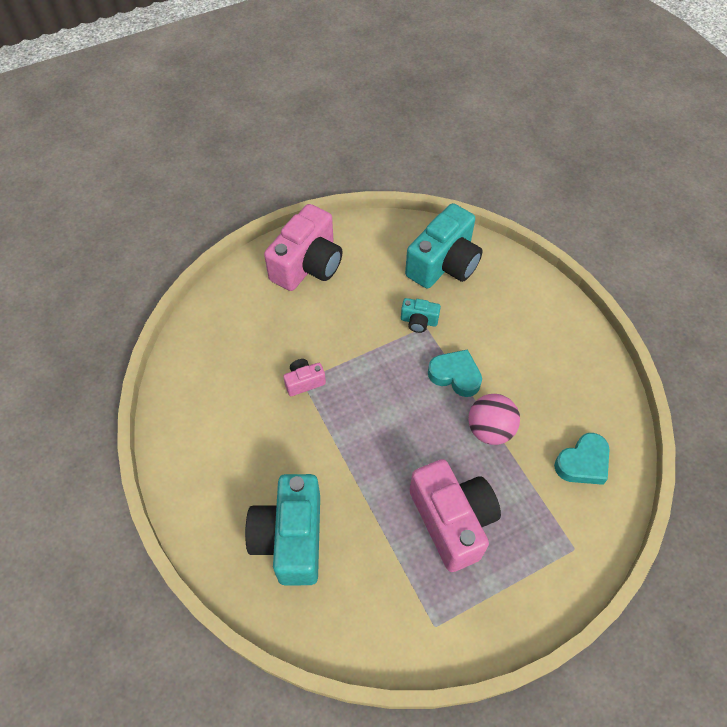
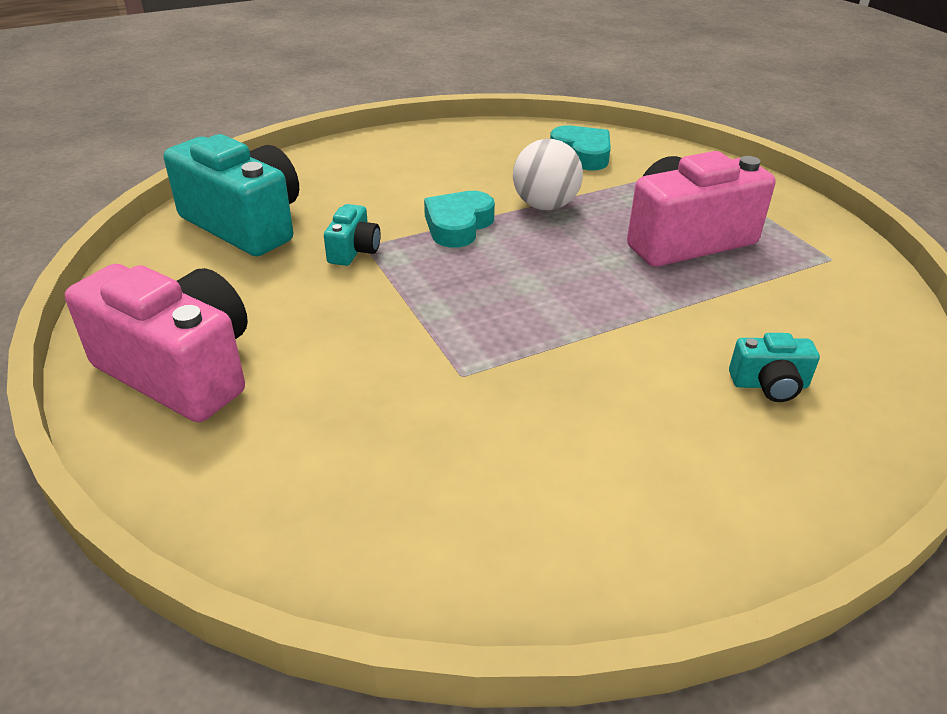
camera: 90 degrees left, 20 degrees down
turquoise camera [245,474,320,585] -> turquoise camera [729,333,820,402], size x0.46
pink camera [283,359,326,396] -> none
pink ball [468,394,520,445] -> white ball [513,139,583,210]

